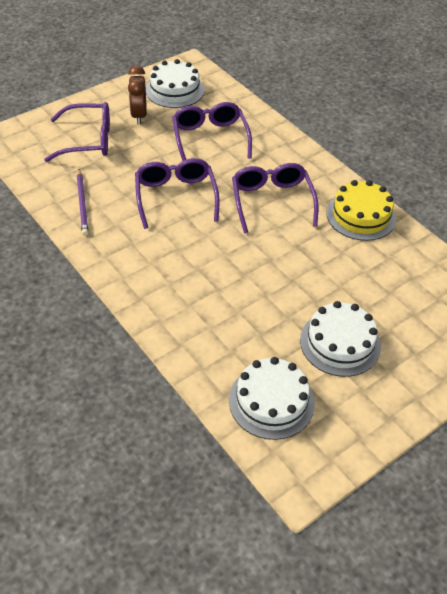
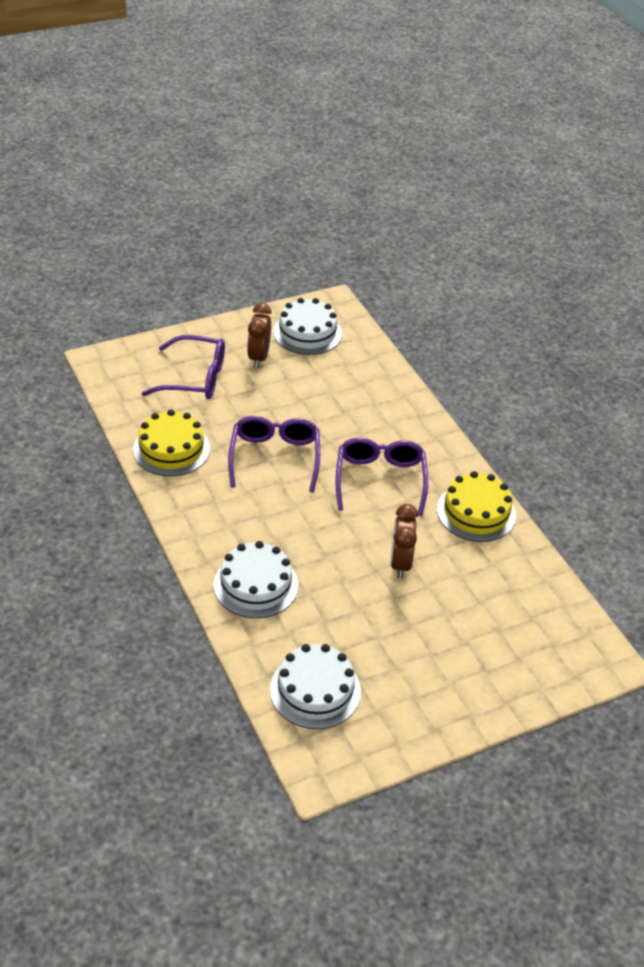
camera: 10 degrees right, 5 degrees down
purple pencil [77,169,89,236] -> yellow cake [133,409,210,476]
purple glasses [172,102,252,161] -> none
white cake [300,301,381,377] -> white cake moved to [214,541,298,618]
none -> brown clock [391,504,418,579]

